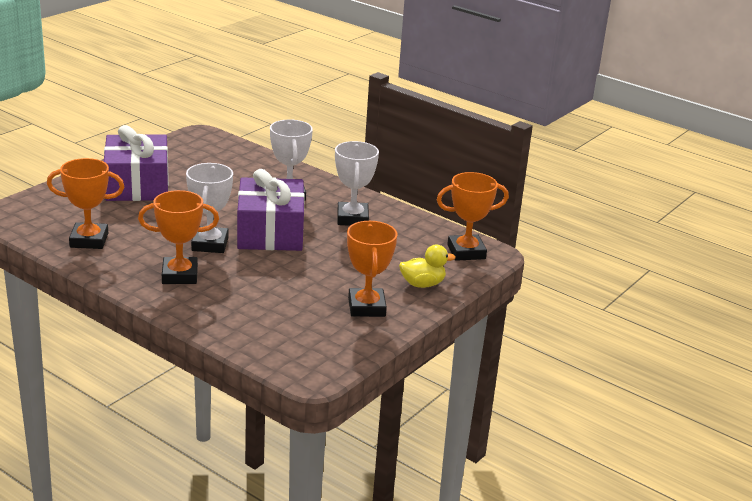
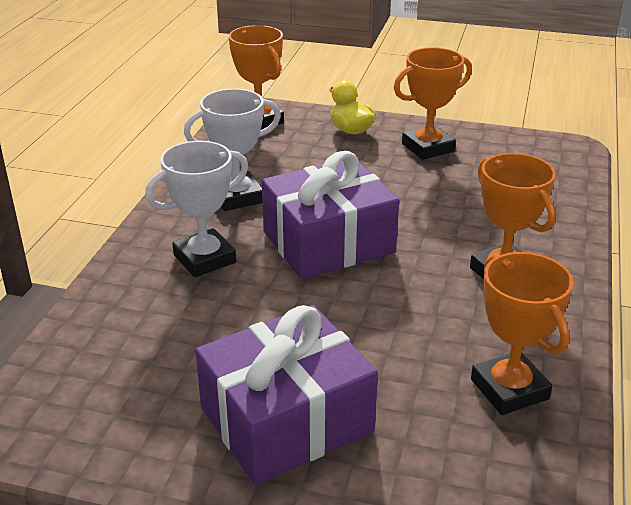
camera: 110 degrees left, 5 degrees up
white trophy [186,163,233,253] -> none

